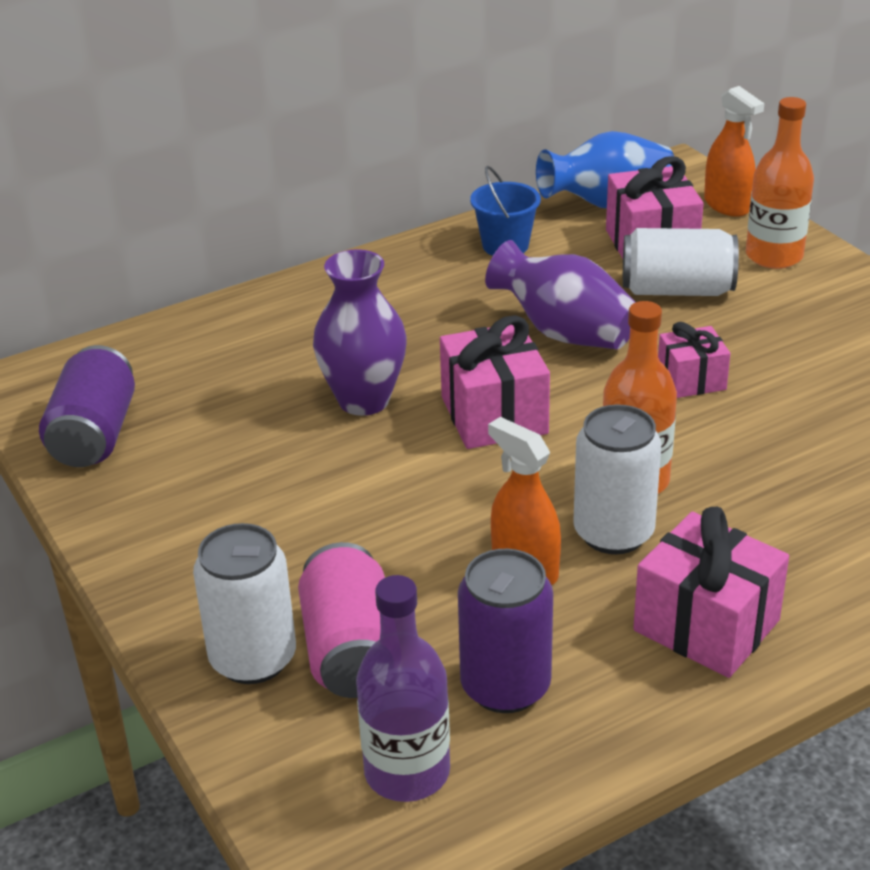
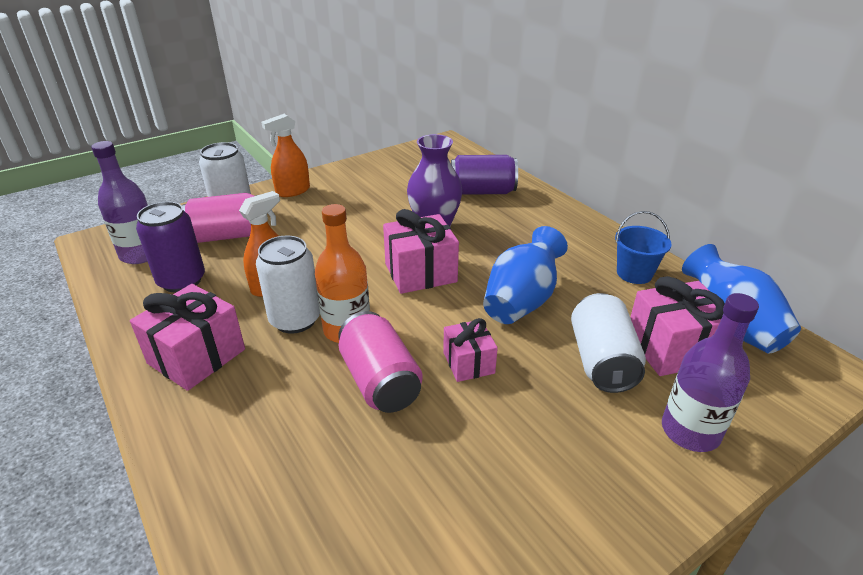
camera: 85 degrees right, 0 degrees up
purple can [39,345,135,467] -> purple can moved to [451,155,518,195]
purple vase [485,240,636,349] -> blue vase [483,226,568,324]
orange spray bottle [704,86,764,217] -> orange spray bottle moved to [261,114,310,197]
orange bottle [746,97,814,269] -> purple bottle [662,293,759,452]
none -> pink can [338,311,423,413]

